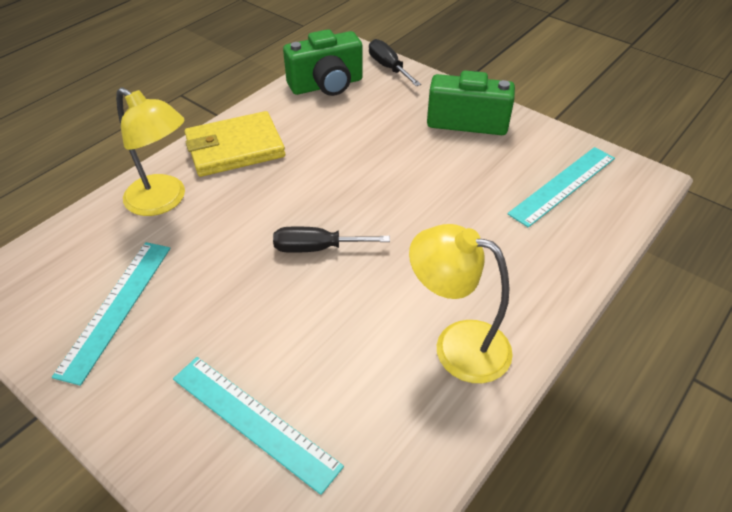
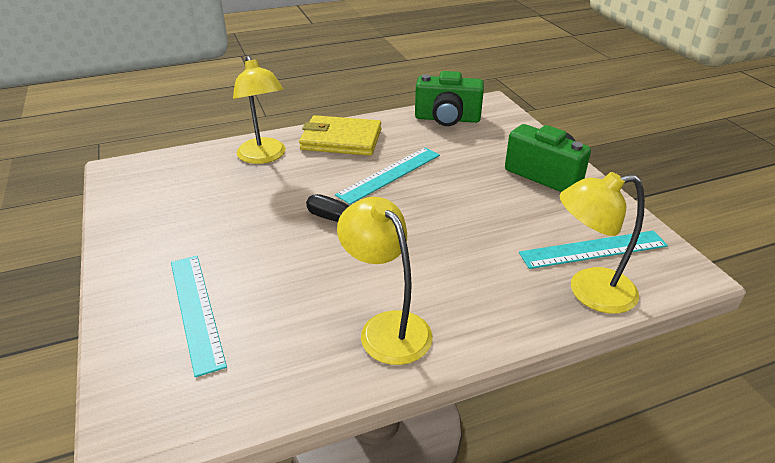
camera: 30 degrees right, 10 degrees down
turquoise ruler [52,242,171,386] -> turquoise ruler moved to [335,148,440,204]
black screwdriver [369,39,421,86] -> none
none -> yellow lamp [560,172,645,314]

